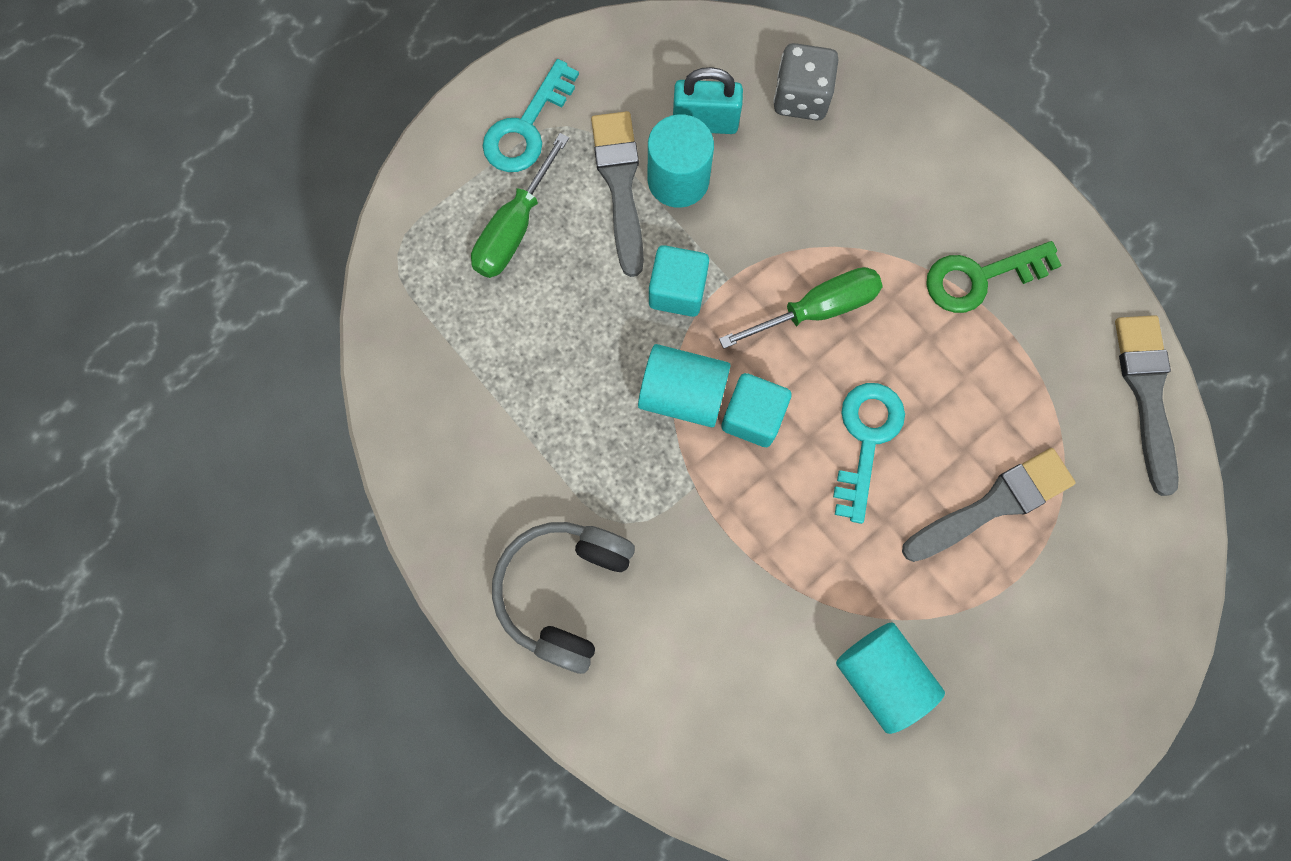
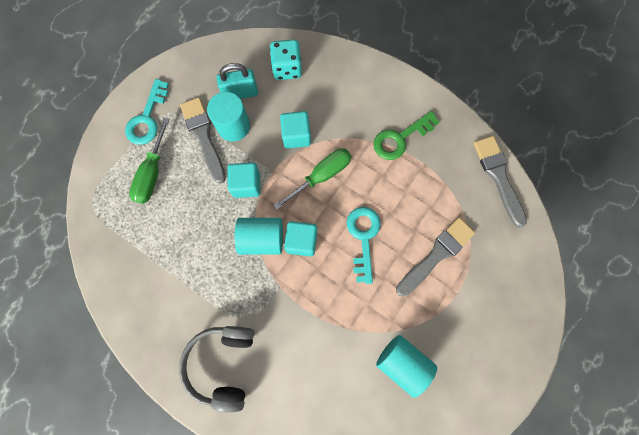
camera: 15 degrees left, 0 degrees up
grey dice [773,43,838,121] -> turquoise dice [270,40,302,80]
none -> turquoise cube [280,111,311,149]

